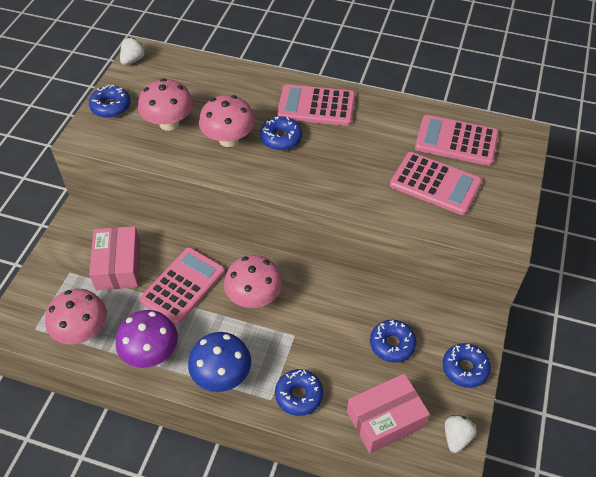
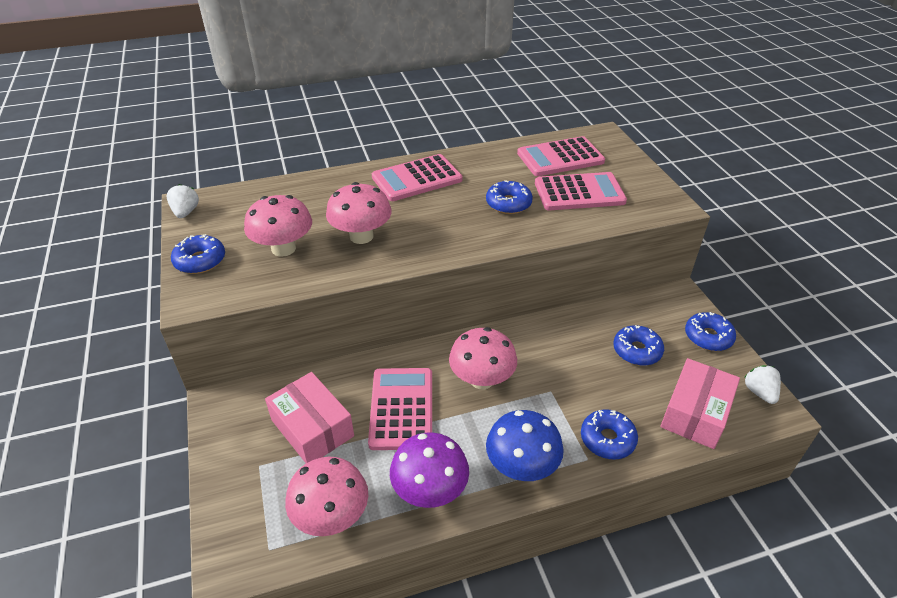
camera: 35 degrees left, 10 degrees down
blue donut [260,116,302,151] -> blue donut moved to [486,180,533,214]

